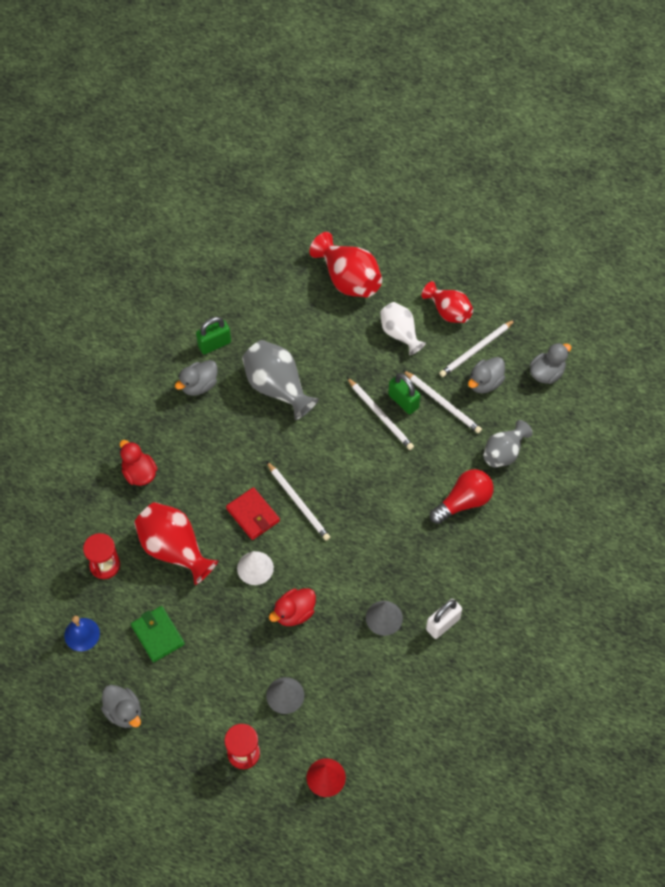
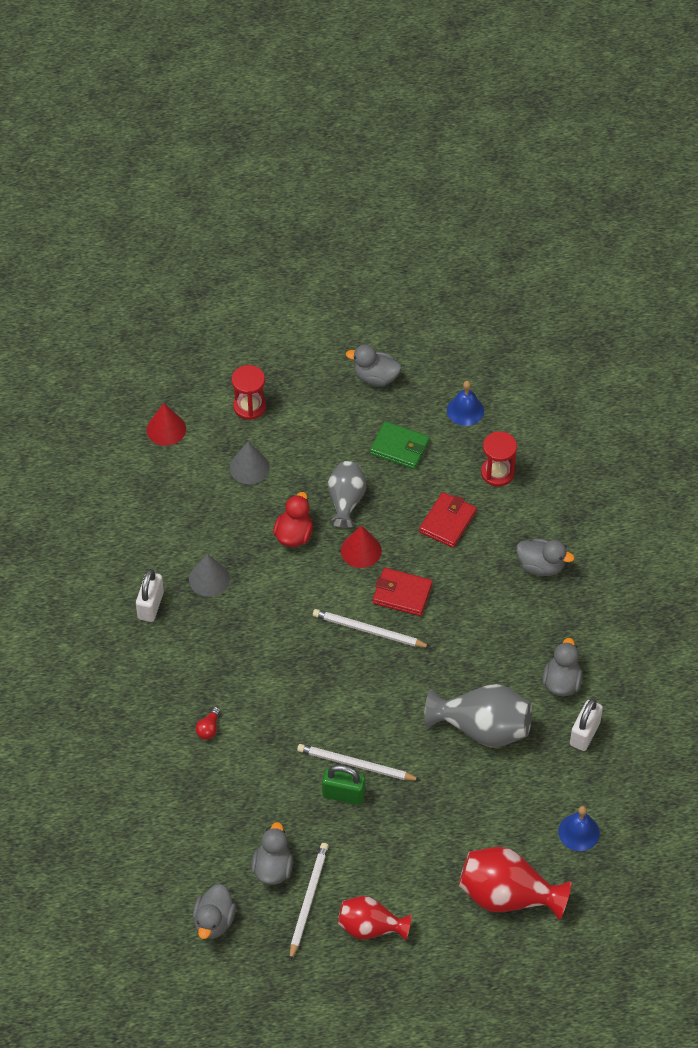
camera: 145 degrees right, 5 degrees down
red duck [120,440,157,486] -> grey duck [516,539,575,576]
red vase [134,502,218,585] -> red wallet [419,492,477,548]
green padlock [196,317,231,354] -> white padlock [570,698,603,751]
white cone [237,551,274,585] -> red cone [341,525,382,568]
white vase [380,302,426,355] -> none
white pencil [403,370,482,433] -> none
red light bulb [430,469,494,524] -> red light bulb [196,707,220,740], size x0.47
grey vase [483,420,533,468] -> grey vase moved to [328,461,366,528]
none -> blue bell [558,806,600,851]

